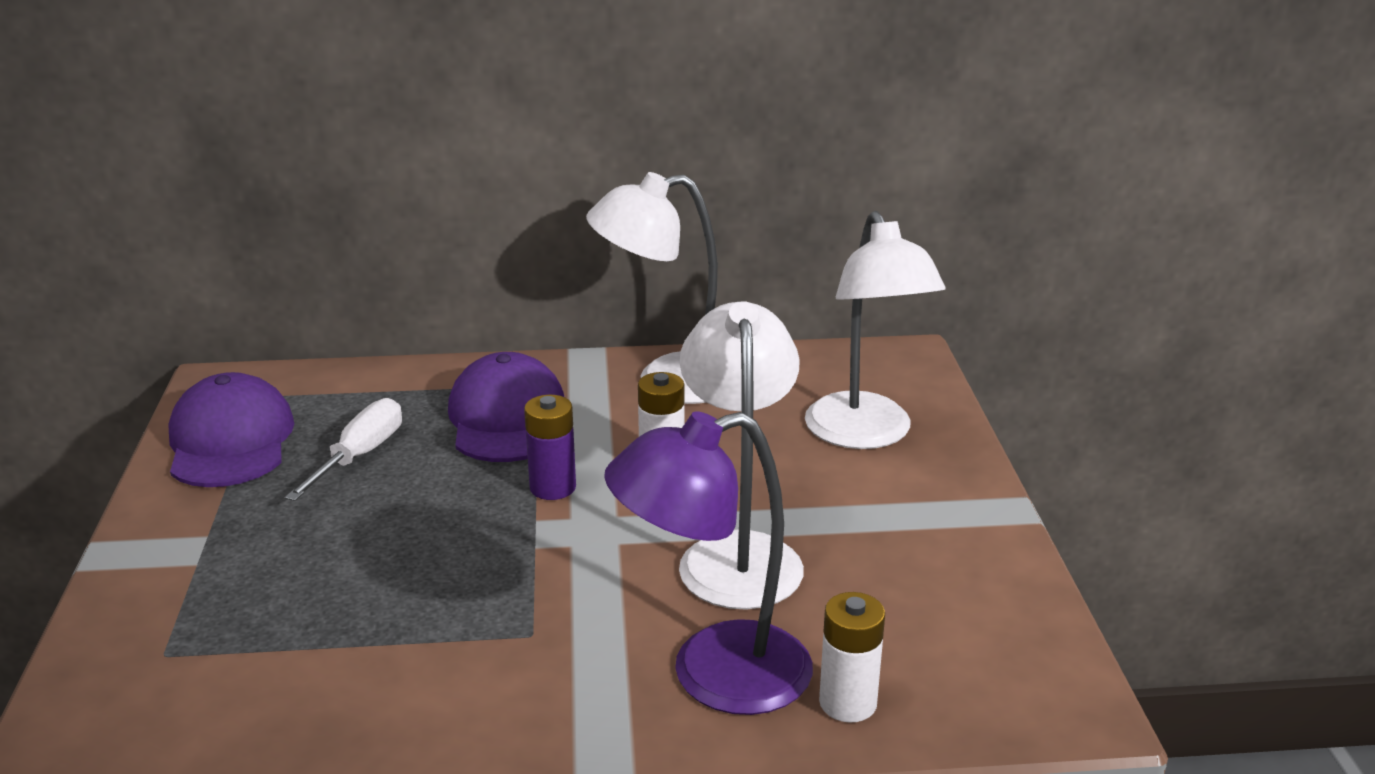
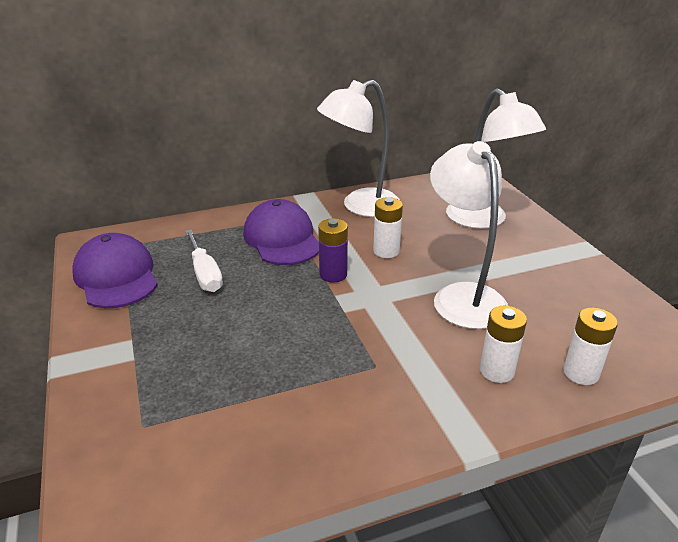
camera: 15 degrees left, 5 degrees up
white screwdriver [285,398,402,501] -> white screwdriver turned 150 degrees clockwise [185,229,223,292]
purple lamp [604,411,813,715] -> white battery [480,306,527,383]

